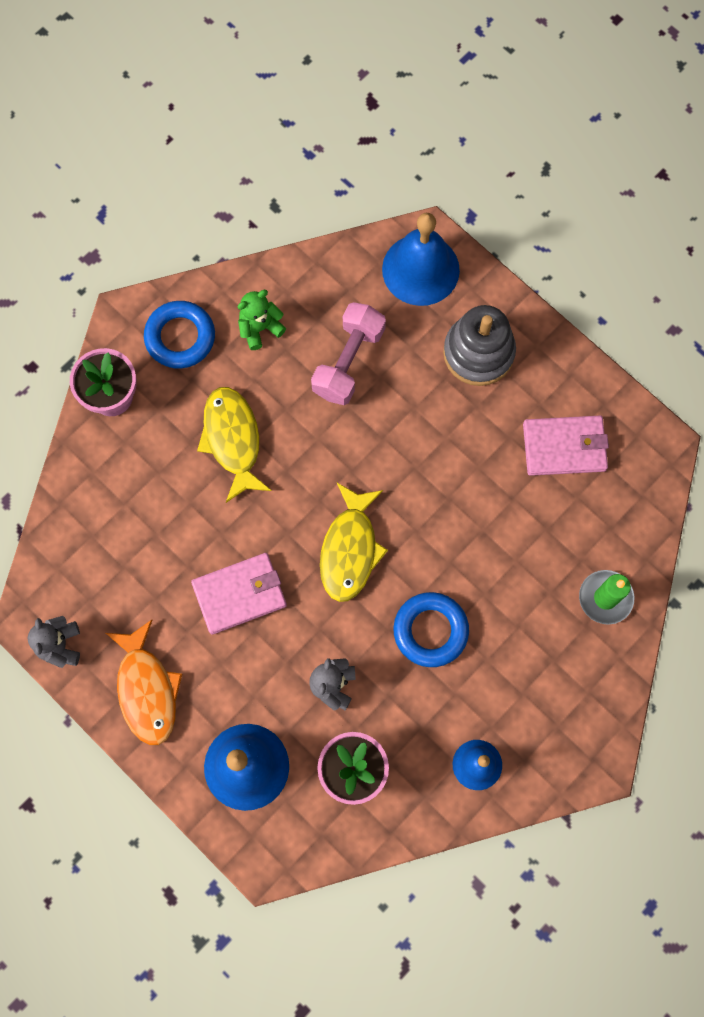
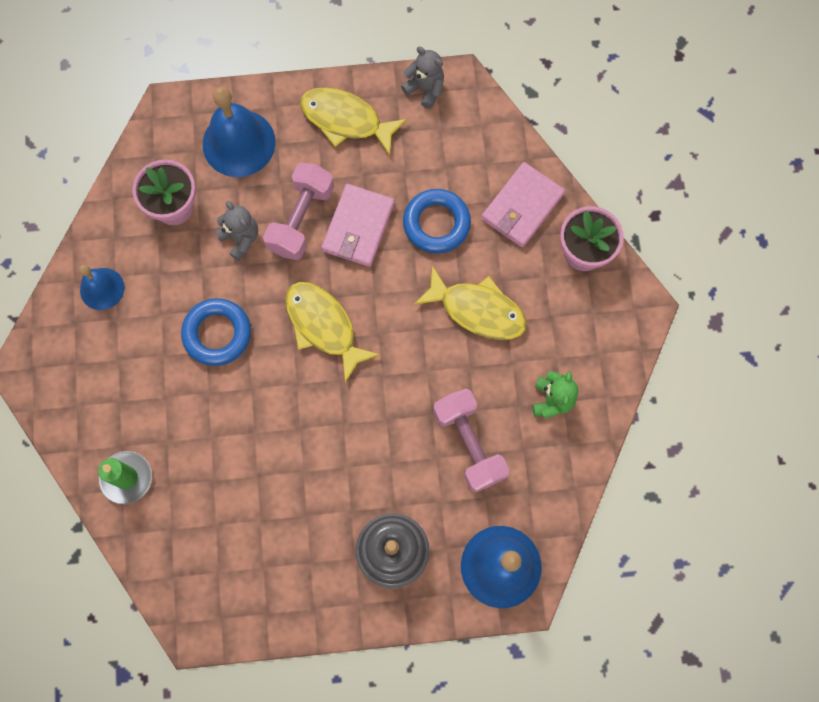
camera: 130 degrees right, 0 degrees up
orange fish [106,620,182,745] -> yellow fish [300,87,407,155]
blue ring [144,301,215,369] -> blue ring moved to [403,189,471,254]
pink wallet [523,416,609,476] -> pink wallet moved to [481,162,565,247]
none -> pink dumbbell [263,163,334,260]

